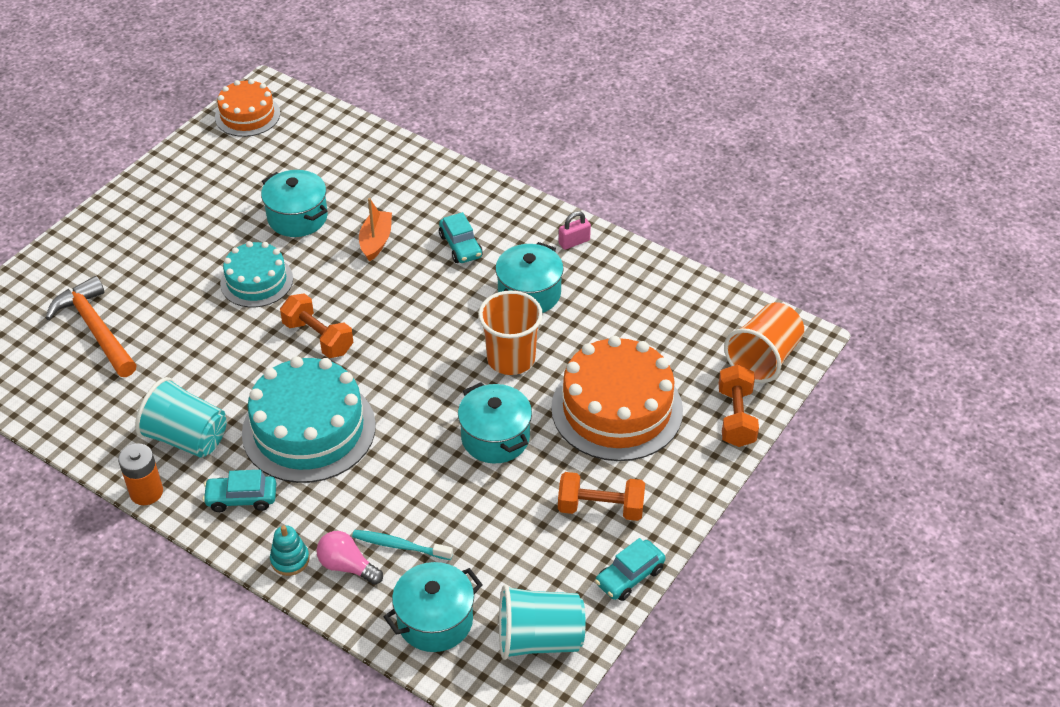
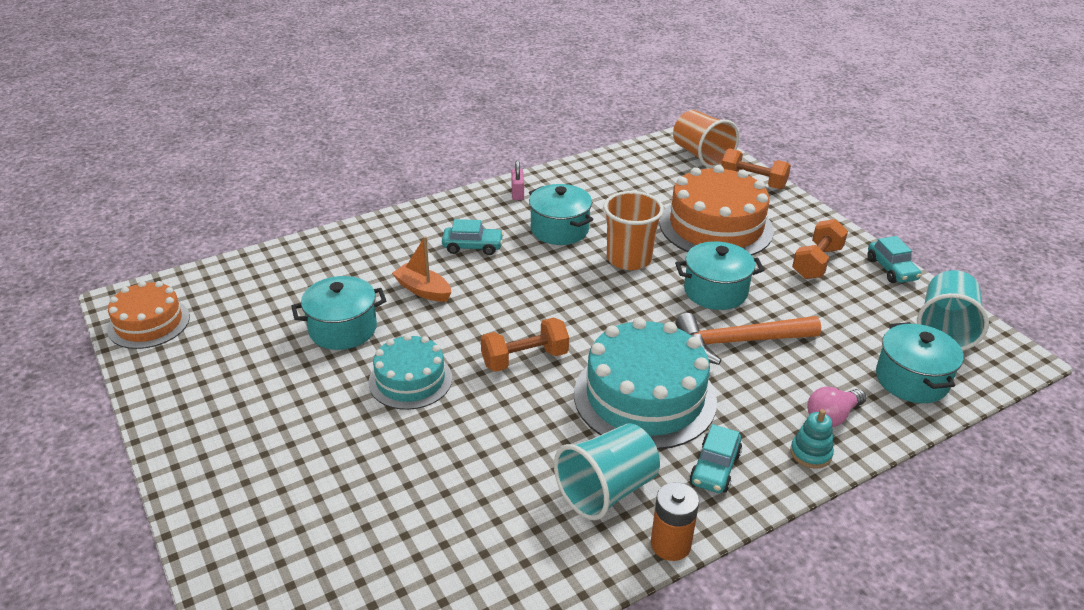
camera: 65 degrees left, 10 degrees down
orange hammer [46,276,137,377] -> orange hammer moved to [676,313,821,365]
turquoise toothbrush [352,530,453,560] -> none

